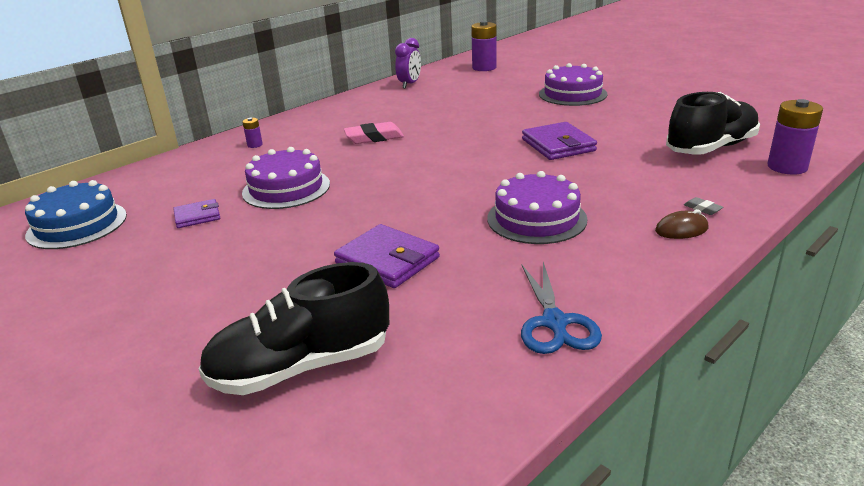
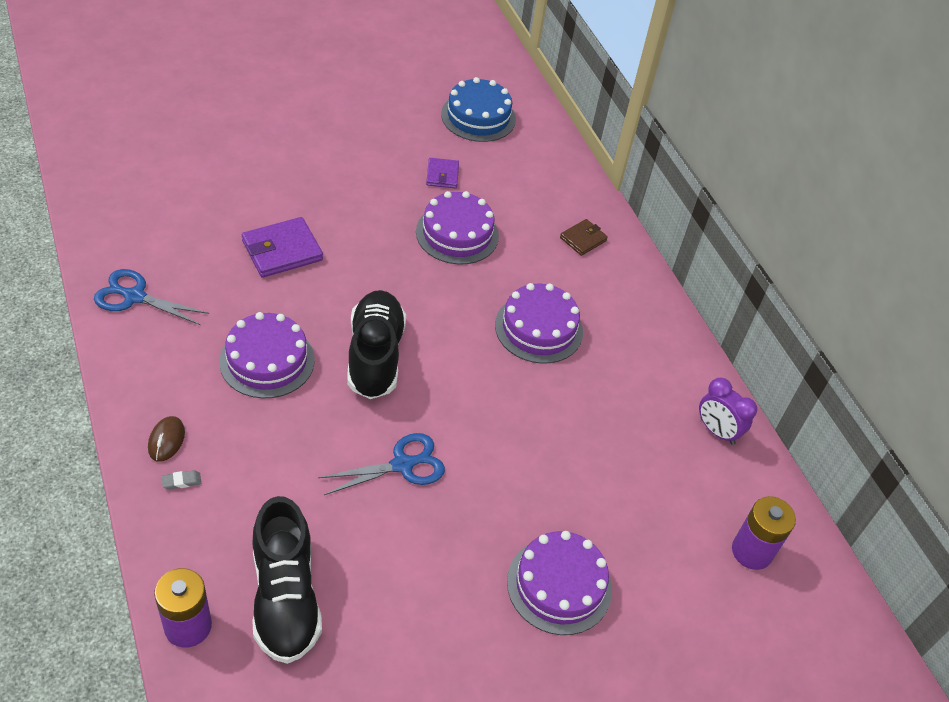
camera: 105 degrees right, 20 degrees up
black shoe [198,262,389,395] -> black shoe moved to [347,290,406,399]
purple battery [242,118,263,148] -> brown wallet [560,219,608,256]
pink eraser [344,122,404,144] -> purple cake [495,283,583,364]
purple wallet [522,122,597,160] -> blue scissors [318,433,445,495]

